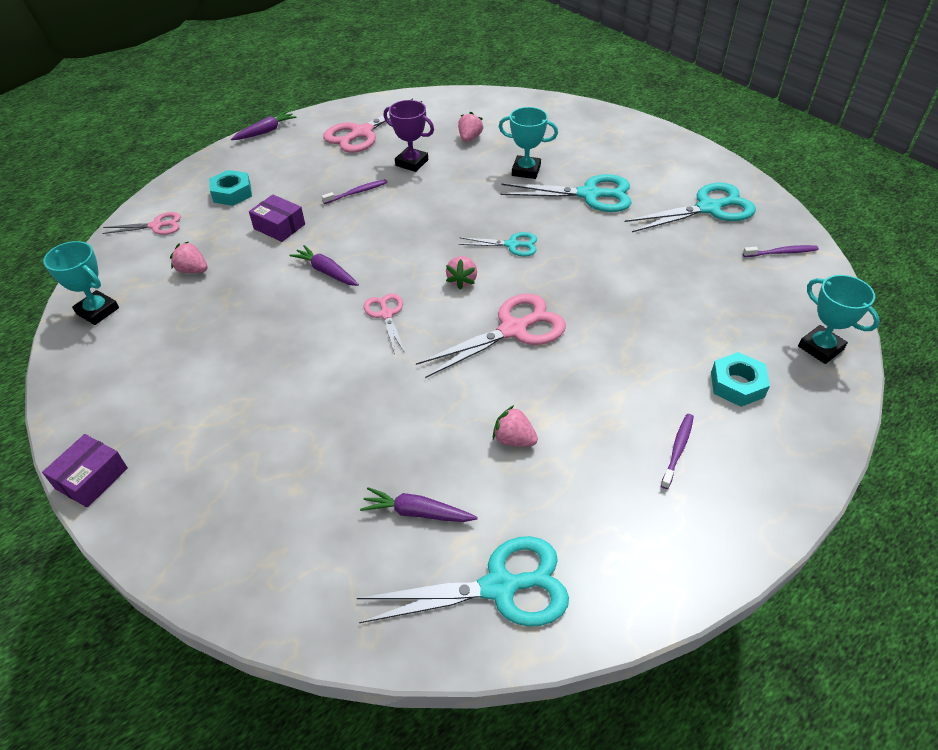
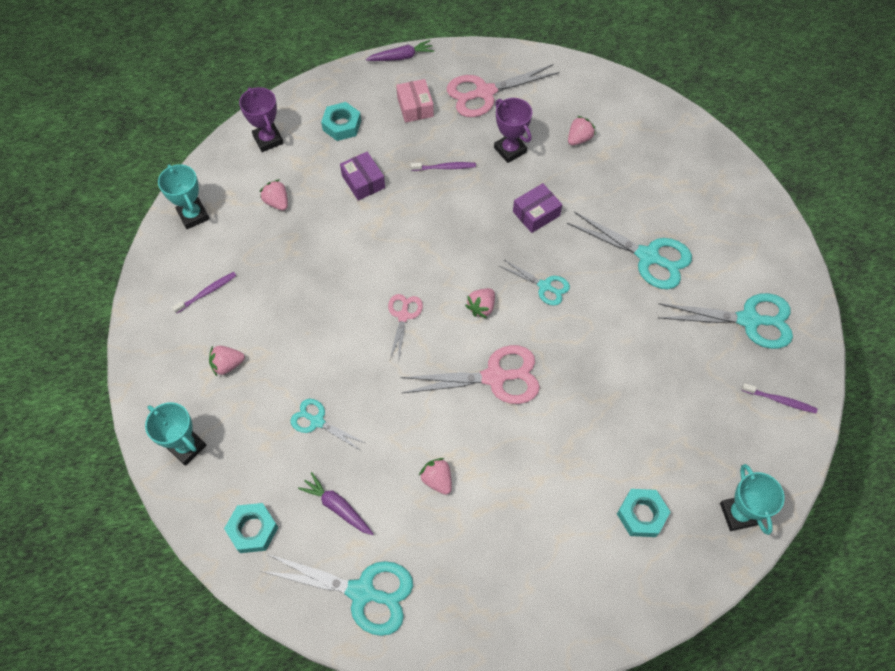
camera: 25 degrees right, 15 degrees up
purple box [42,434,128,508] -> purple box moved to [513,183,562,233]
pink scissors [102,212,181,235] -> purple trophy [239,87,284,152]
purple carrot [290,245,359,286] -> none
turquoise trophy [499,107,558,179] -> turquoise trophy moved to [145,402,207,466]
purple toothbrush [661,414,694,489] -> purple toothbrush moved to [172,272,236,314]
none -> pink strawberry [209,346,245,376]
none -> turquoise nut [224,503,279,553]
none -> turquoise scissors [290,399,365,451]
none -> pink box [396,79,434,123]

